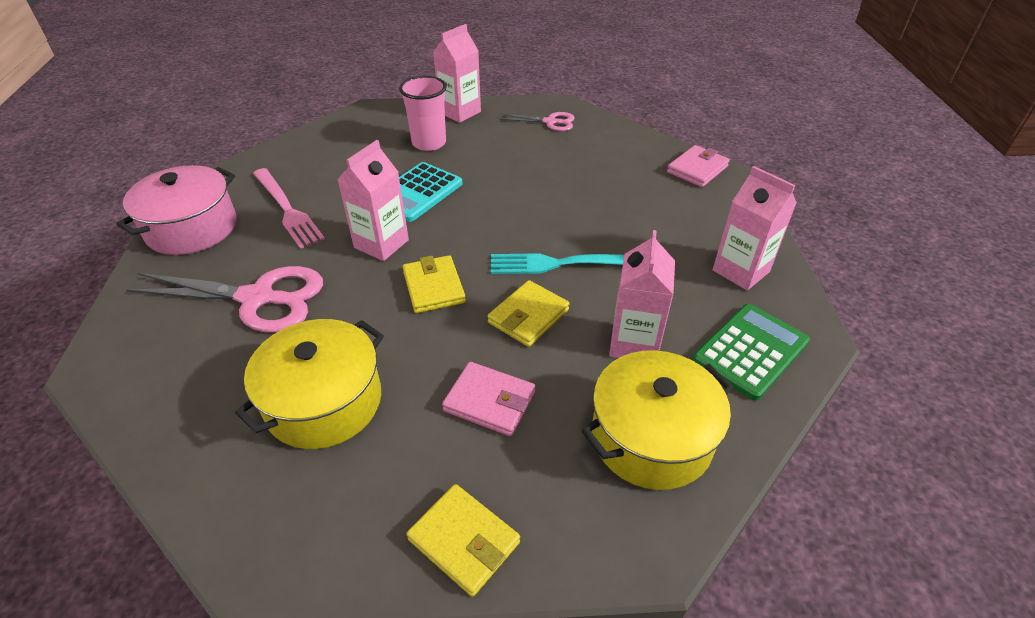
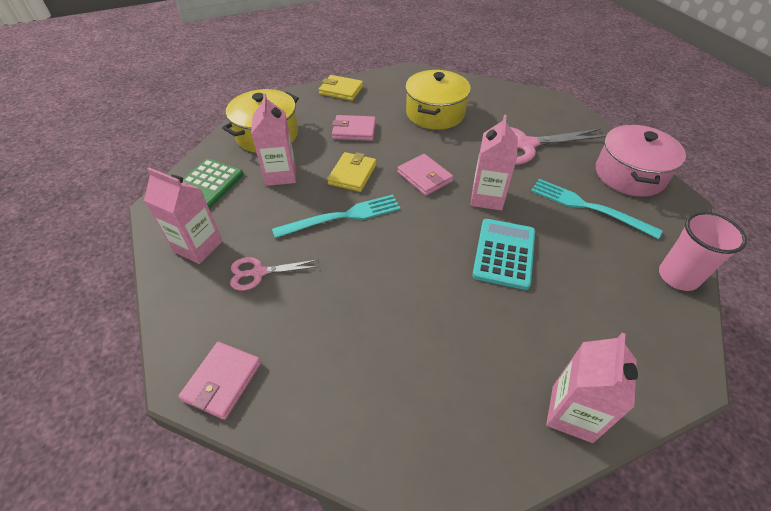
camera: 160 degrees right, 5 degrees up
pink fork [253,168,325,249] -> turquoise fork [531,179,663,239]
pink cup [399,76,447,151] -> pink cup moved to [659,212,747,291]
yellow wallet [403,255,466,313] -> pink wallet [398,154,453,196]
pink scissors [500,112,574,131] -> pink scissors moved to [230,257,319,291]

